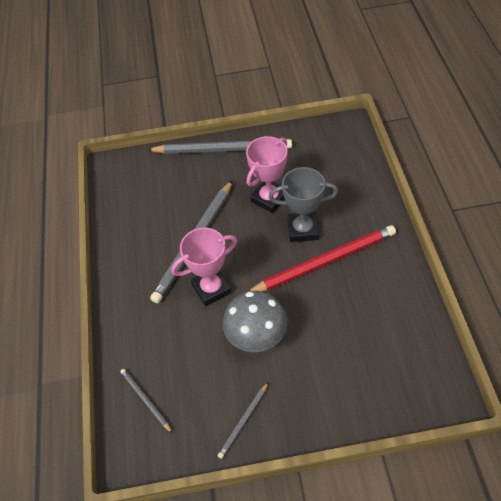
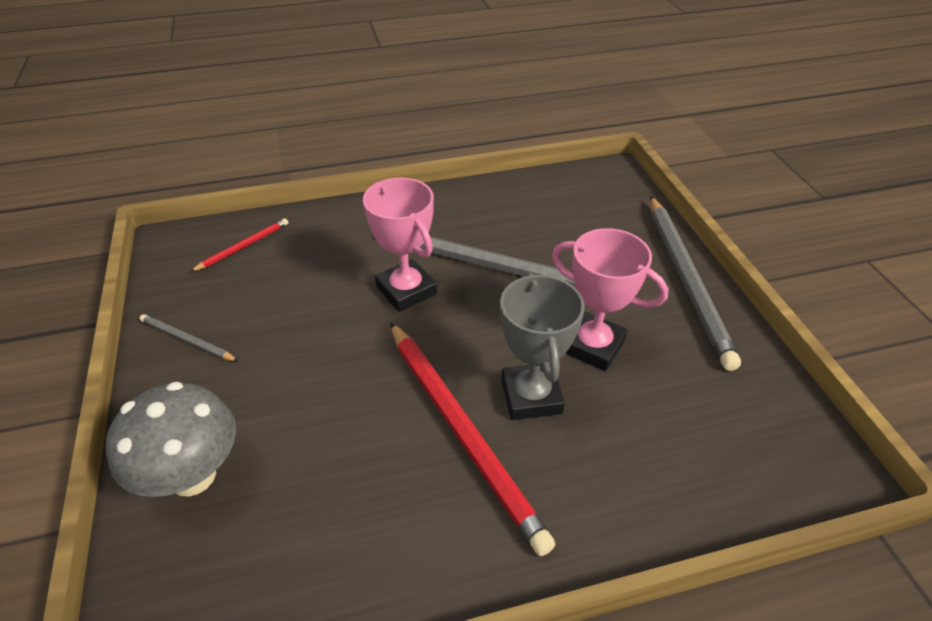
camera: 80 degrees right, 10 degrees down
grey pencil [120,369,173,434] -> red pencil [190,218,288,272]
grey mushroom [223,291,287,352] -> grey mushroom moved to [106,382,236,497]

